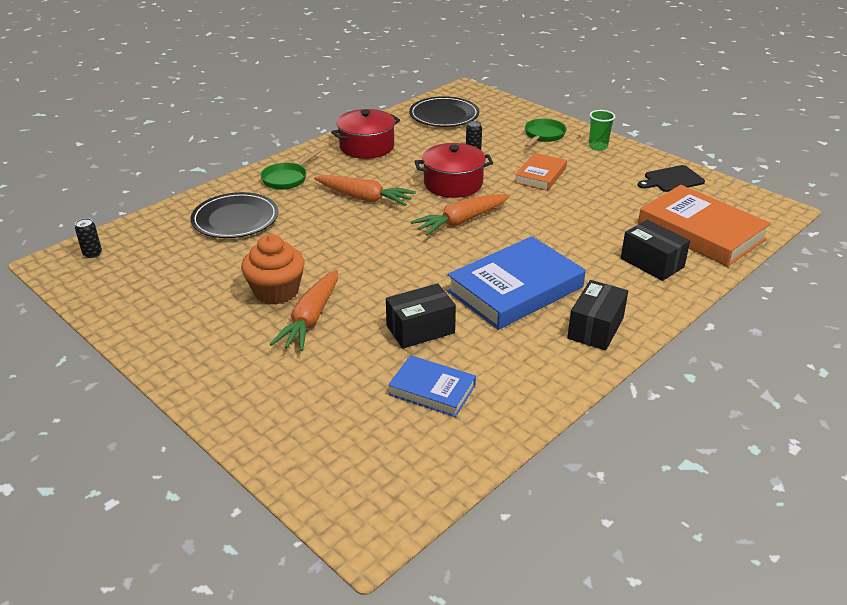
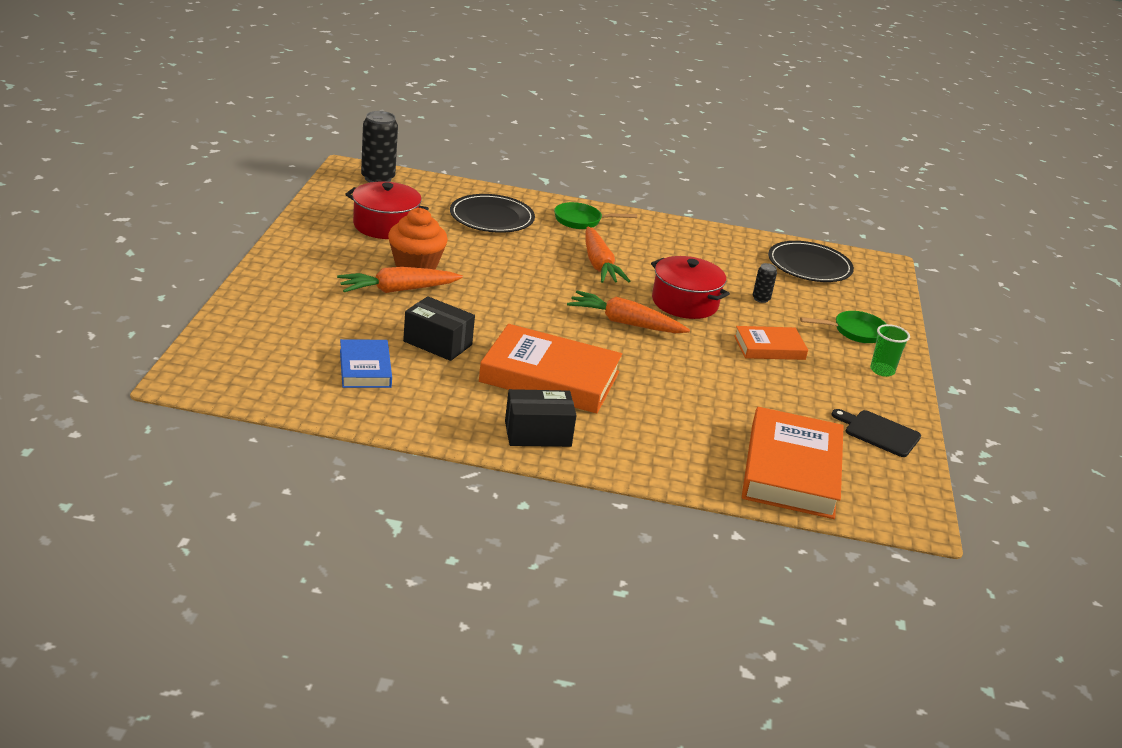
camera: 50 degrees right, 5 degrees down
black can [75,218,102,258] -> black can [361,111,398,183], size x1.99
red pot [331,109,400,159] -> red pot moved to [345,181,429,239]
blue book [447,236,586,330] -> orange book [479,324,622,414]
black box [621,220,690,281] -> none

